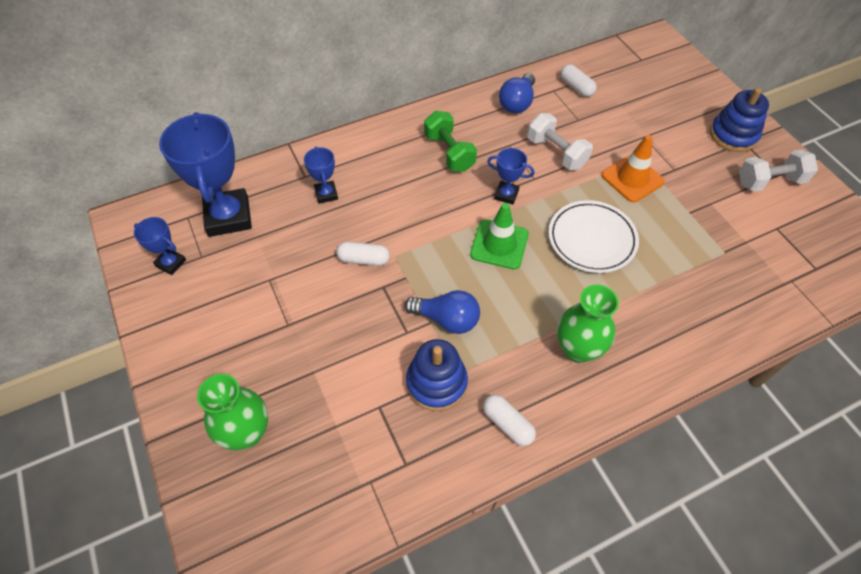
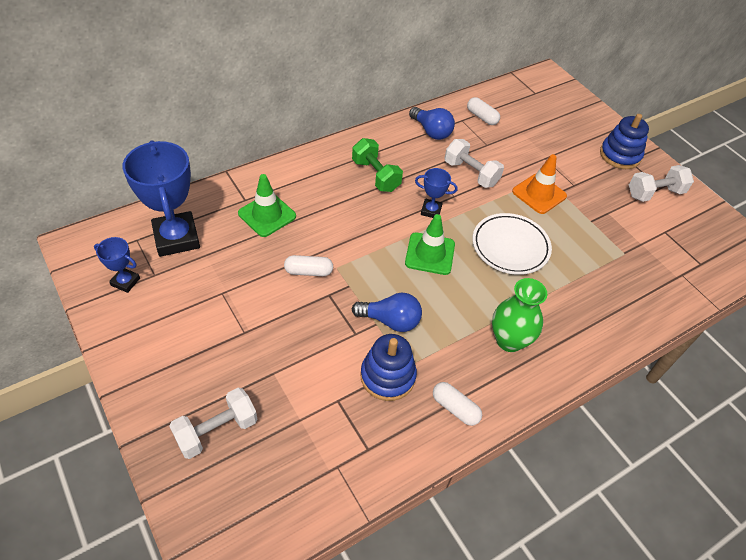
camera: 10 degrees left, 5 degrees down
green vase [197,374,268,450] -> white dumbbell [169,387,257,459]
blue trophy [304,147,338,204] -> green traffic cone [238,174,296,237]
blue light bulb [499,73,535,113] -> blue light bulb turned 60 degrees counterclockwise [409,107,455,140]

